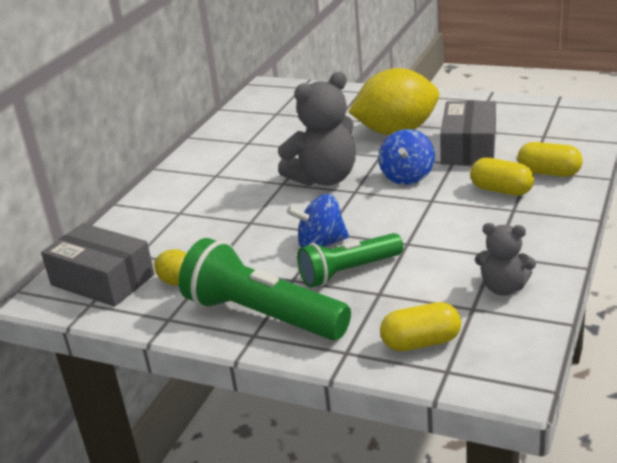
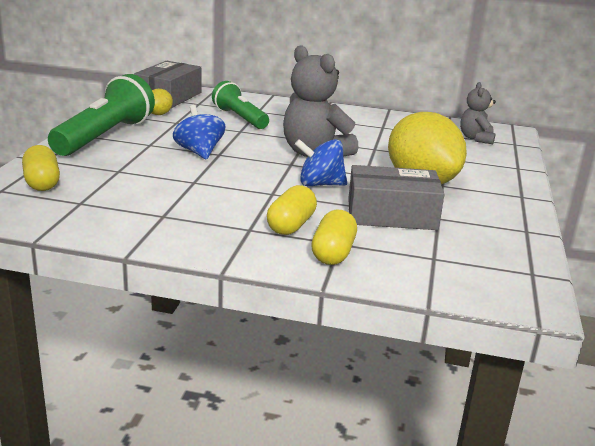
camera: 75 degrees right, 5 degrees down
green flashlight [297,233,403,288] -> green flashlight moved to [212,81,269,129]
grey teddy bear [475,223,536,296] -> grey teddy bear moved to [460,82,496,144]

